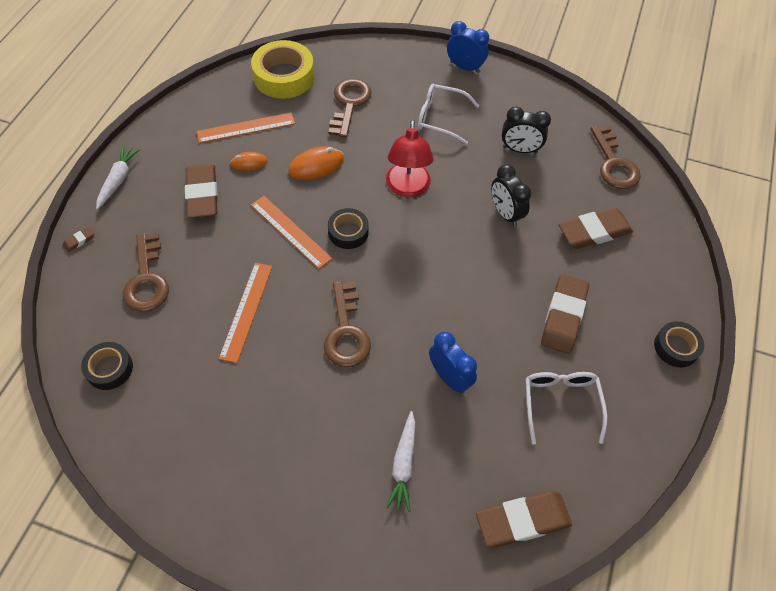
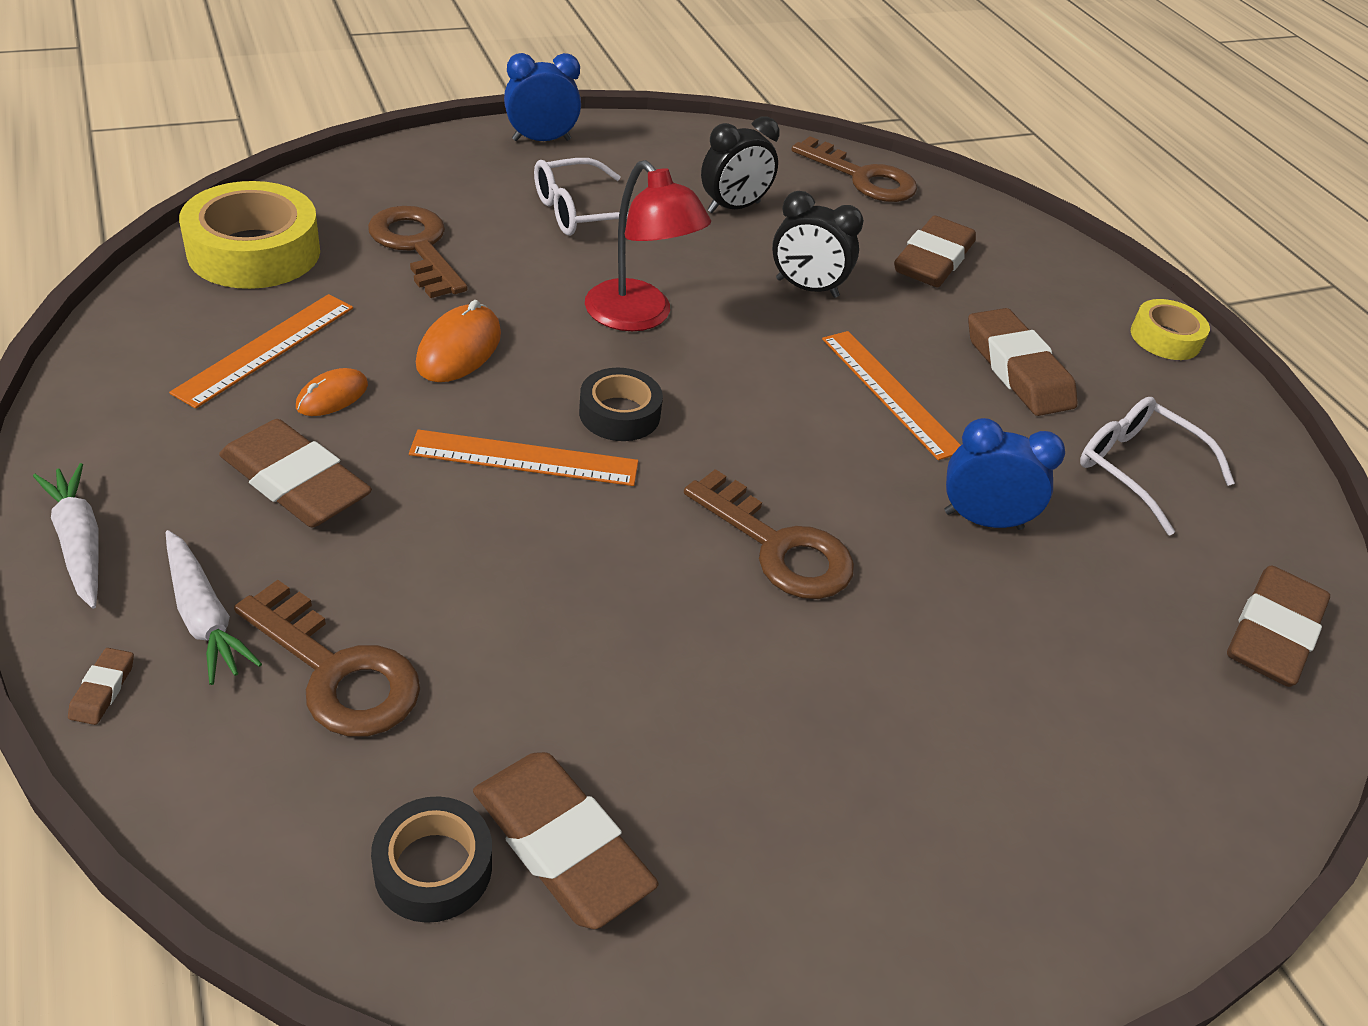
camera: 45 degrees left, 15 degrees down
orange ruler [219,263,272,363] -> orange ruler moved to [822,331,961,460]
white carrot [386,411,415,512] -> white carrot moved to [166,530,262,685]
black tape [654,321,704,367] -> yellow tape [1131,299,1210,360]
none -> brown eraser [473,752,658,929]

